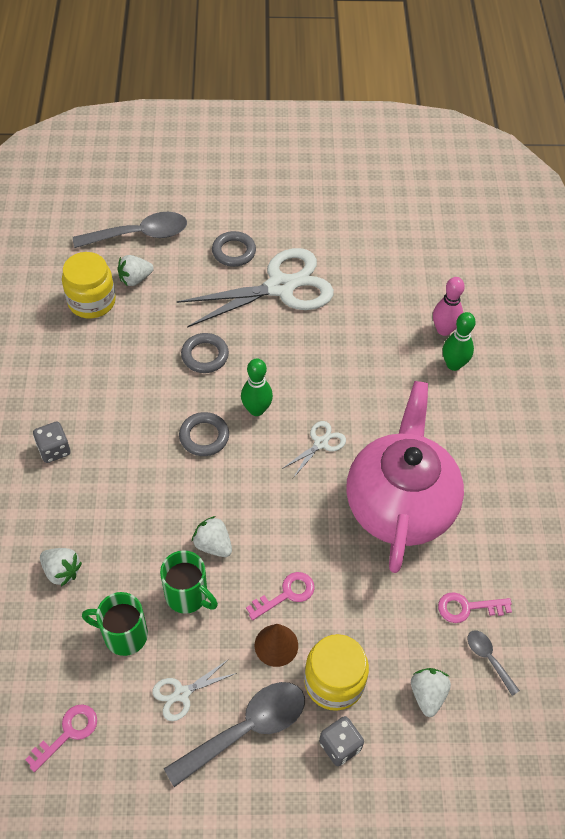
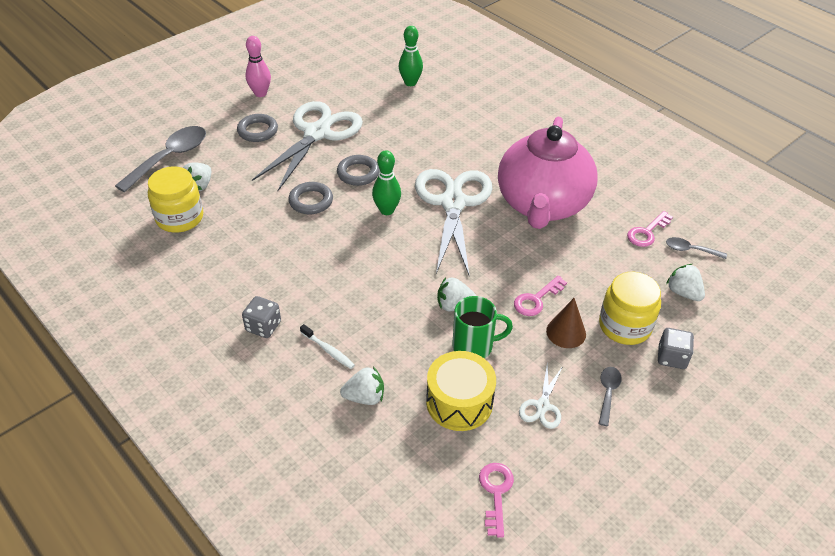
camera: 40 degrees left, 10 degrees down
green mug [82,592,148,656] -> yellow drum [426,351,496,431]
grey spoon [164,682,305,787] -> grey spoon [599,367,622,426], size x0.49
grey ring [179,412,229,456] -> grey ring moved to [337,155,380,186]
pink key [246,572,315,620] -> pink key turned 150 degrees counterclockwise [514,276,567,316]
white scissors [282,421,346,478] -> white scissors [415,169,492,277], size x2.33
pink teapot [346,381,464,573] -> pink teapot turned 135 degrees counterclockwise [498,117,598,229]
pink bowling pin [433,277,465,336] -> pink bowling pin moved to [245,36,271,97]
green bowling pin [443,312,476,371] -> green bowling pin moved to [399,26,423,86]
none -> white toothbrush [300,324,355,369]

